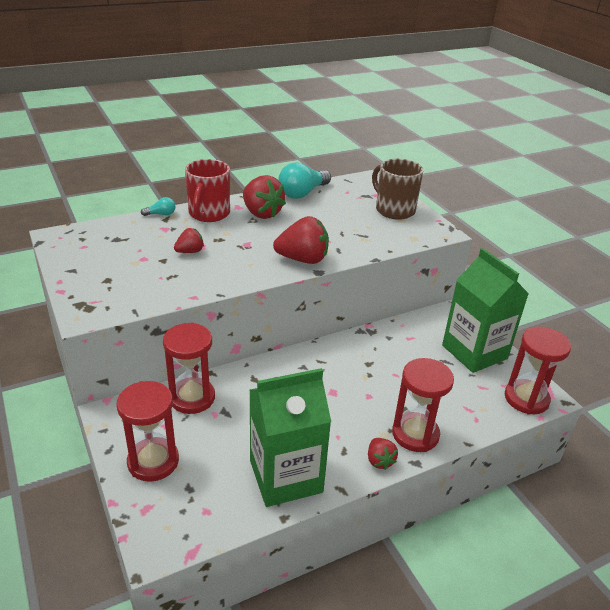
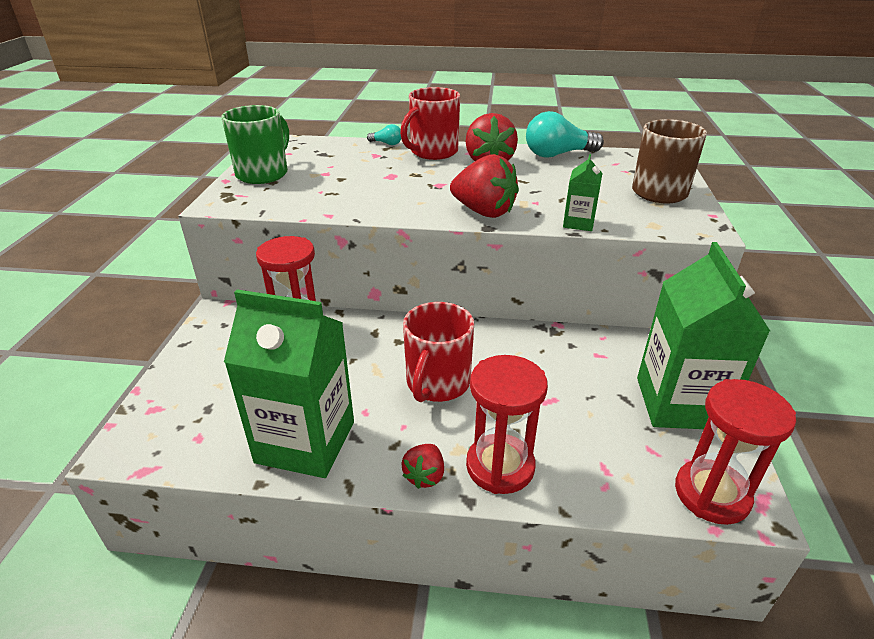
camera: 35 degrees right, 0 degrees up
red hourglass [117,381,179,482] -> none
red strawberry [174,228,204,253] -> none
none -> green mug [221,105,289,184]
none -> red mug [403,302,474,402]
none -> green carton [563,154,602,231]

